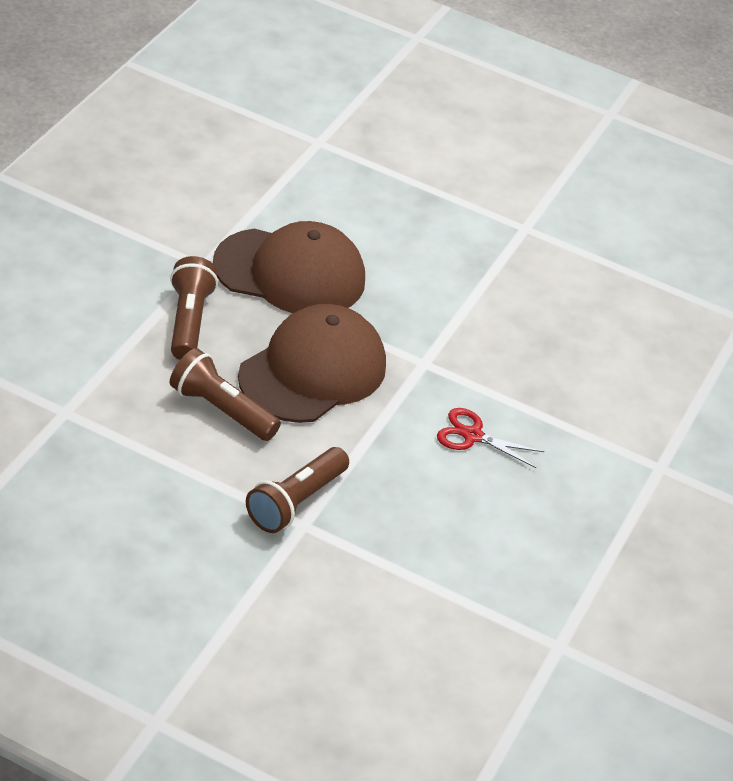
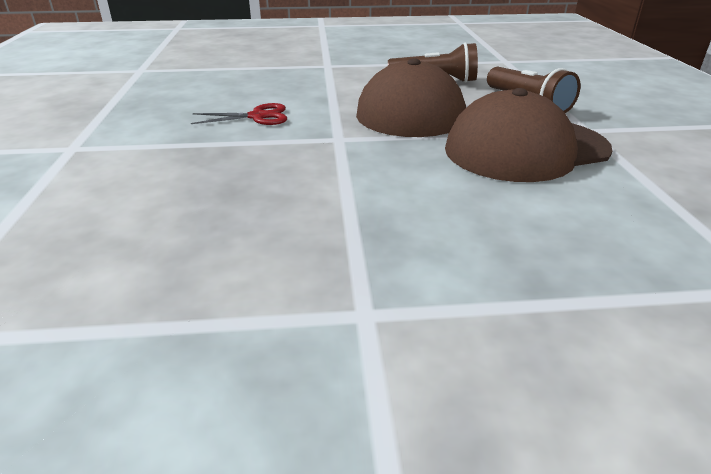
camera: 155 degrees right, 10 degrees down
brown flashlight [246,447,349,533] -> none

